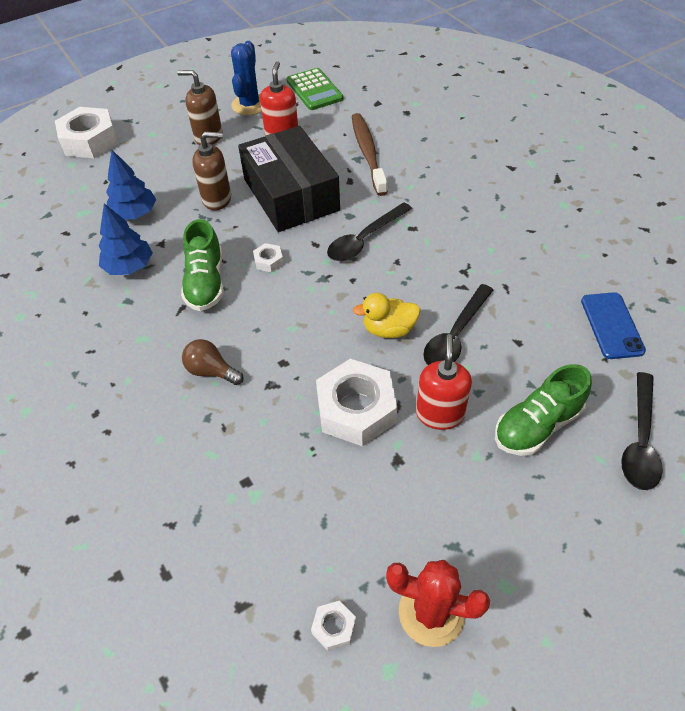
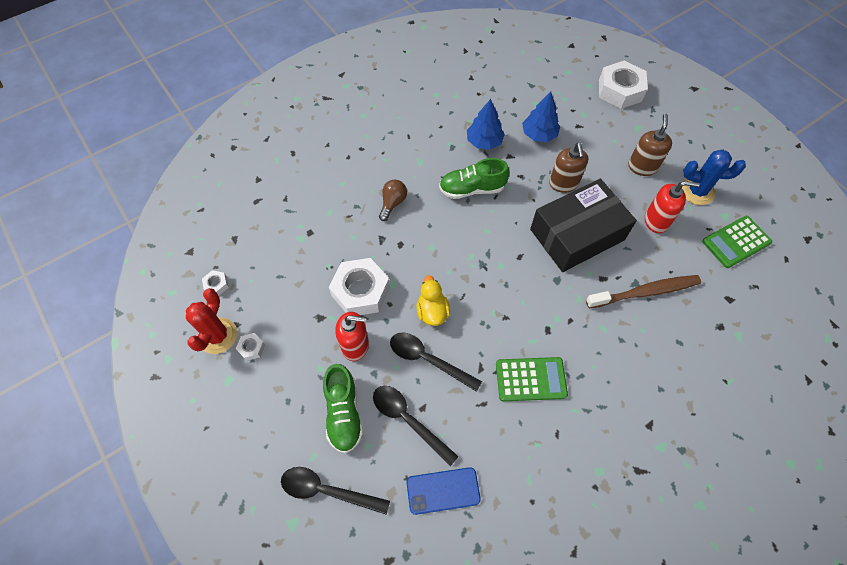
camera: 85 degrees right, 10 degrees up
white nut [253,243,284,272] -> white nut moved to [236,333,265,361]
black spoon [327,202,412,261] -> black spoon moved to [373,386,459,466]
green shoe [495,364,592,456] -> green shoe turned 150 degrees counterclockwise [323,364,363,453]
none -> green calculator [496,357,568,401]

